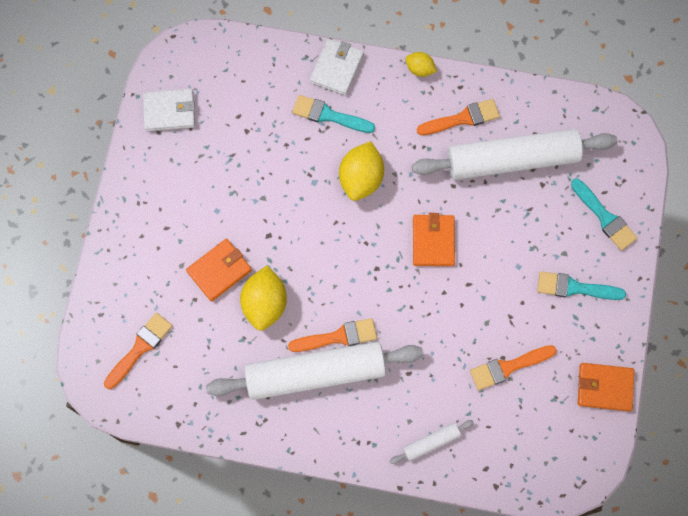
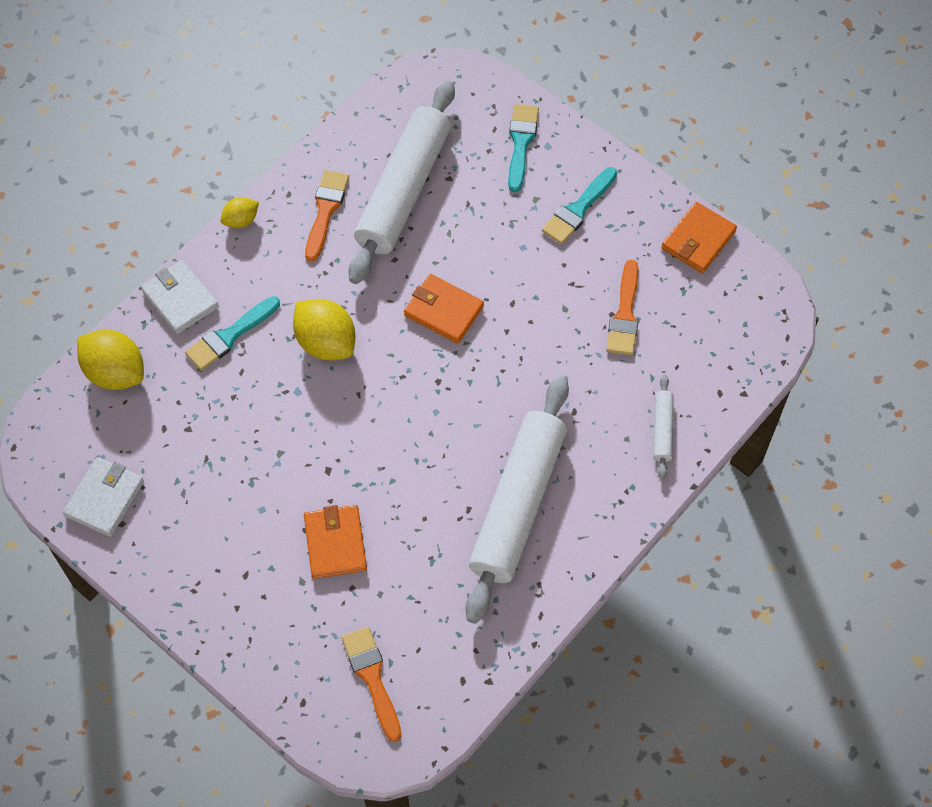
camera: 60 degrees left, 10 degrees down
yellow lemon [240,265,287,331] -> yellow lemon moved to [77,330,144,390]
orange brush [288,318,377,352] -> none
turquoise brush [571,179,637,251] -> turquoise brush turned 75 degrees counterclockwise [508,104,539,192]

